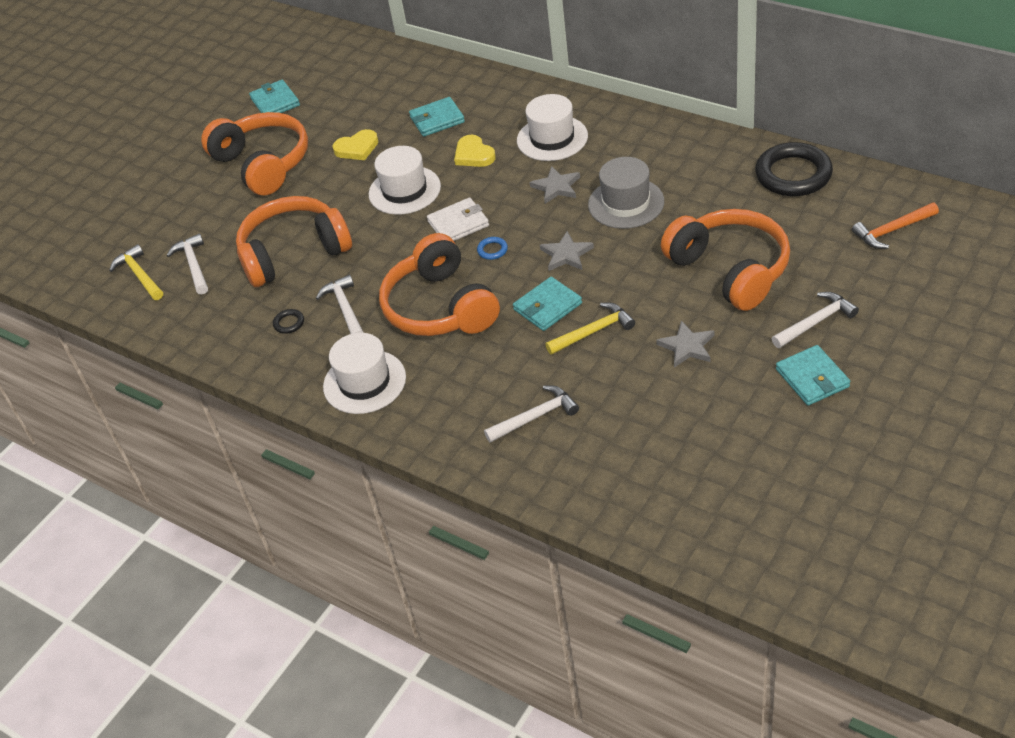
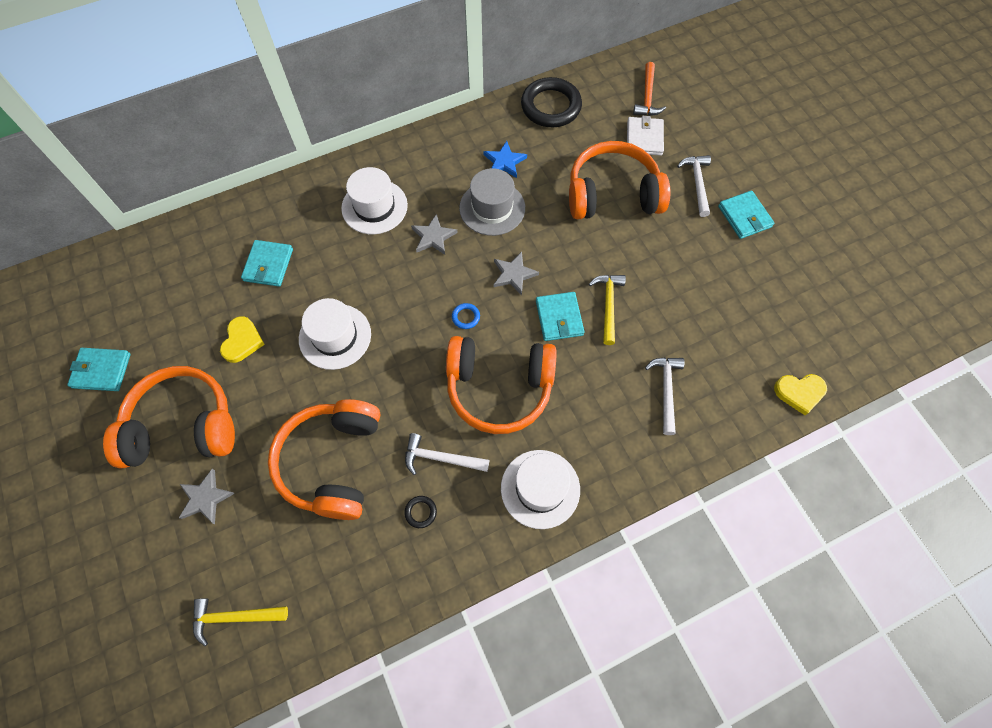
camera: 65 degrees left, 20 degrees up
white hammer [167,233,208,294] -> none
white wallet [427,198,489,241] -> white wallet moved to [627,116,664,156]
yellow heart [454,135,496,167] -> yellow heart moved to [774,374,827,415]
grey star [656,321,714,368] -> grey star moved to [179,469,235,524]
turquoise wallet [776,345,850,406] -> turquoise wallet turned 60 degrees clockwise [718,190,774,239]
none -> blue star [483,141,527,178]

